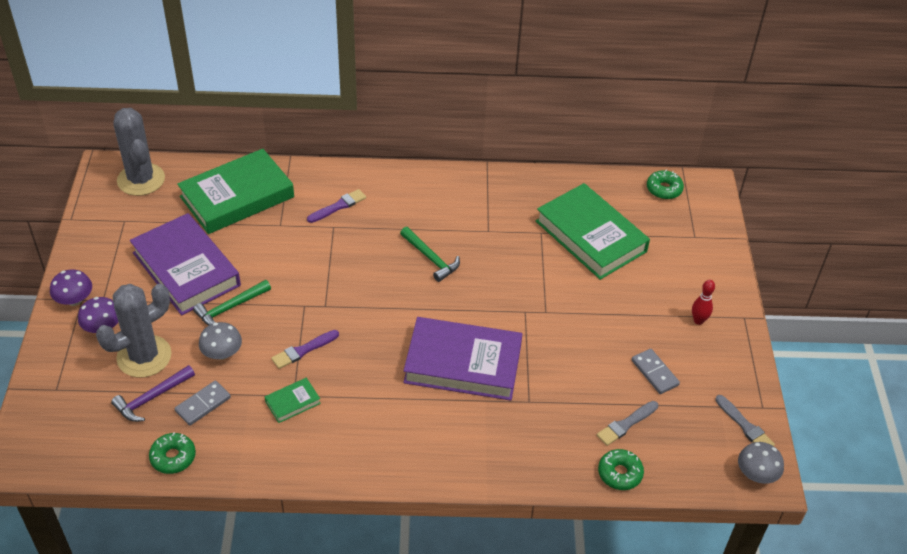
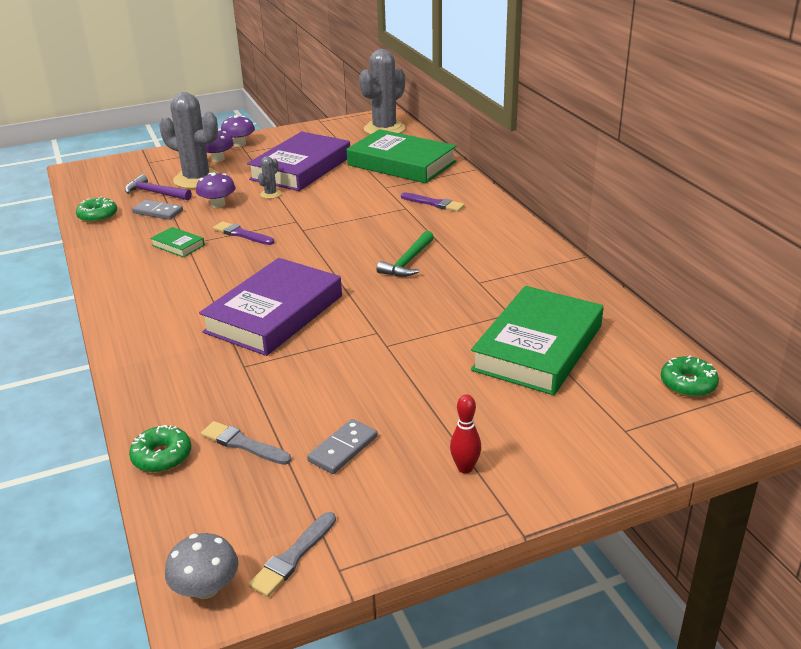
camera: 70 degrees right, 15 degrees down
green hammer [193,280,271,326] -> grey cactus [258,156,281,199]
grey mushroom [199,322,242,360] -> purple mushroom [196,173,236,208]
purple book [403,317,522,401] -> purple book turned 45 degrees clockwise [199,258,342,356]

